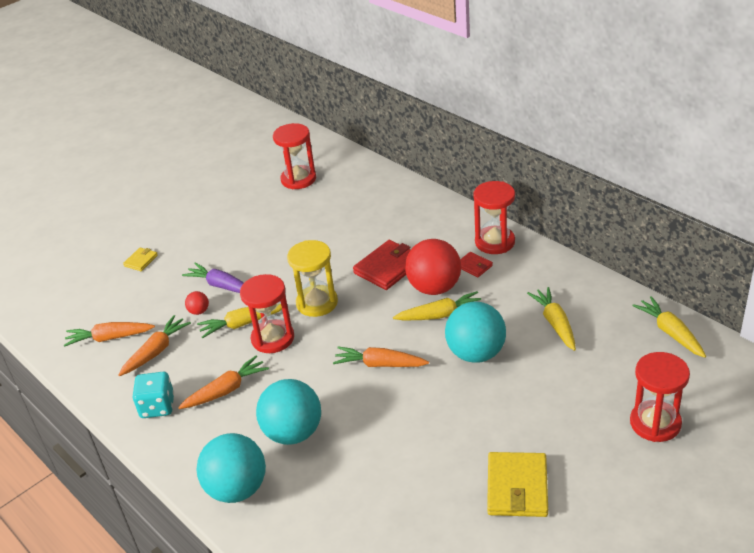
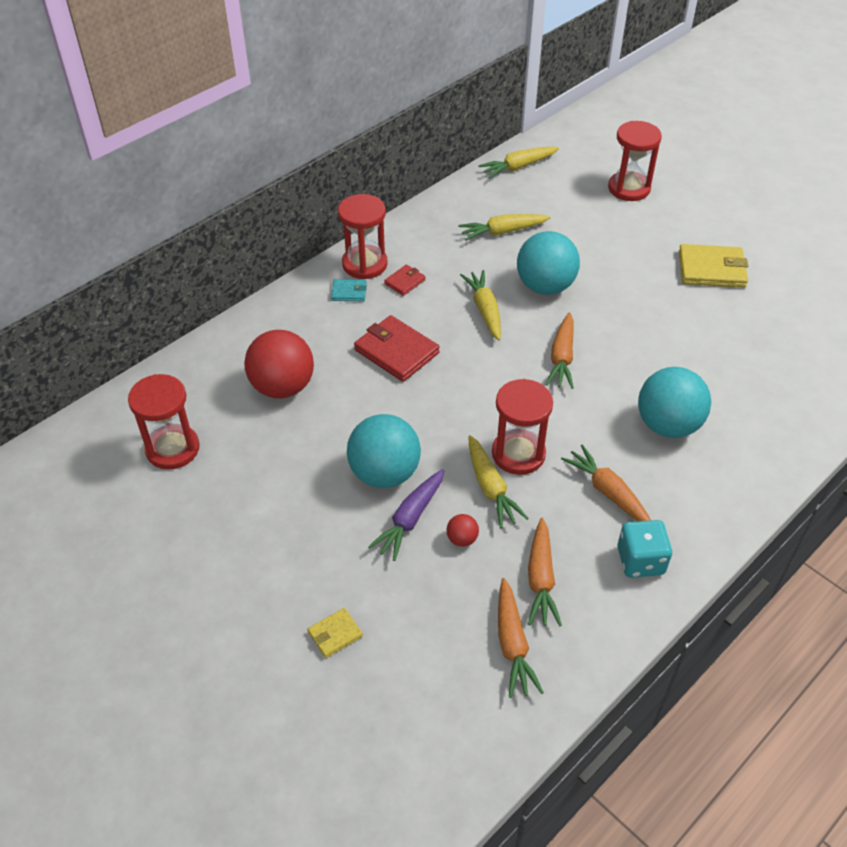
camera: 95 degrees left, 10 degrees up
orange carrot [118,315,191,376] -> orange carrot turned 120 degrees counterclockwise [528,518,562,626]
yellow wallet [123,248,158,271] -> yellow wallet turned 60 degrees counterclockwise [307,608,363,658]
turquoise ball [196,433,266,503] -> turquoise ball moved to [347,414,421,488]
yellow hourglass [287,240,338,317] -> none
red ball [405,239,461,295] -> red ball moved to [244,330,314,398]
none -> turquoise wallet [331,279,367,301]

